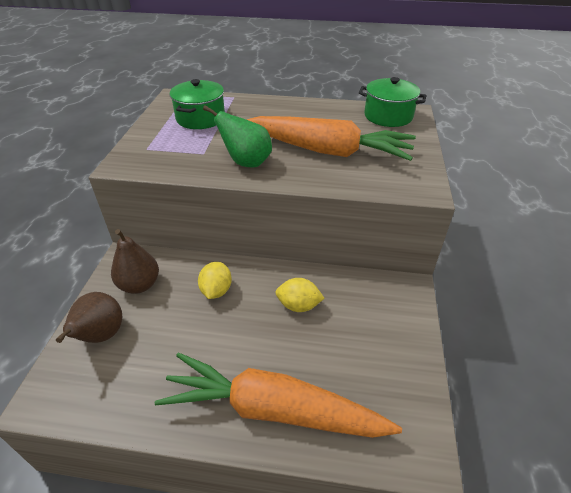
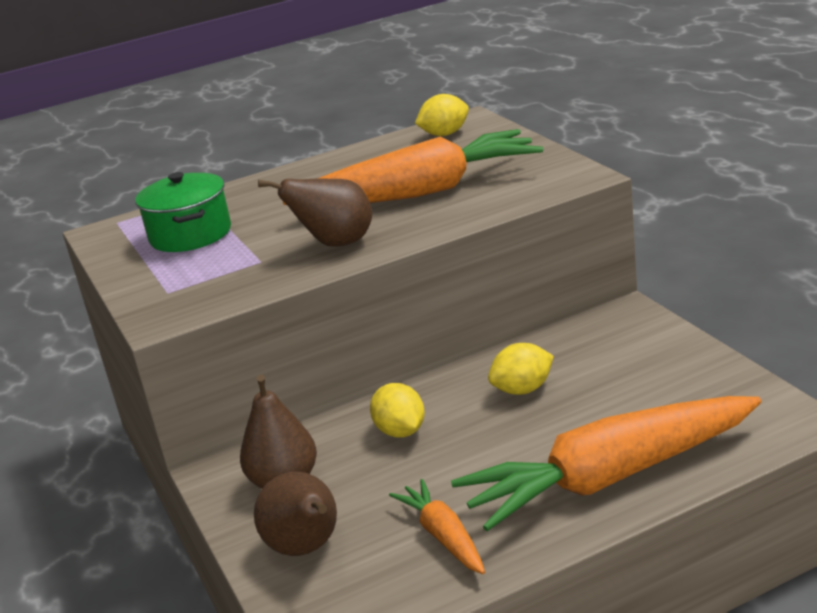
camera: 30 degrees left, 15 degrees down
green pear [203,105,272,167] -> brown pear [258,178,372,247]
green pot [359,77,426,127] -> yellow lemon [415,94,469,136]
none -> orange carrot [389,479,485,574]

